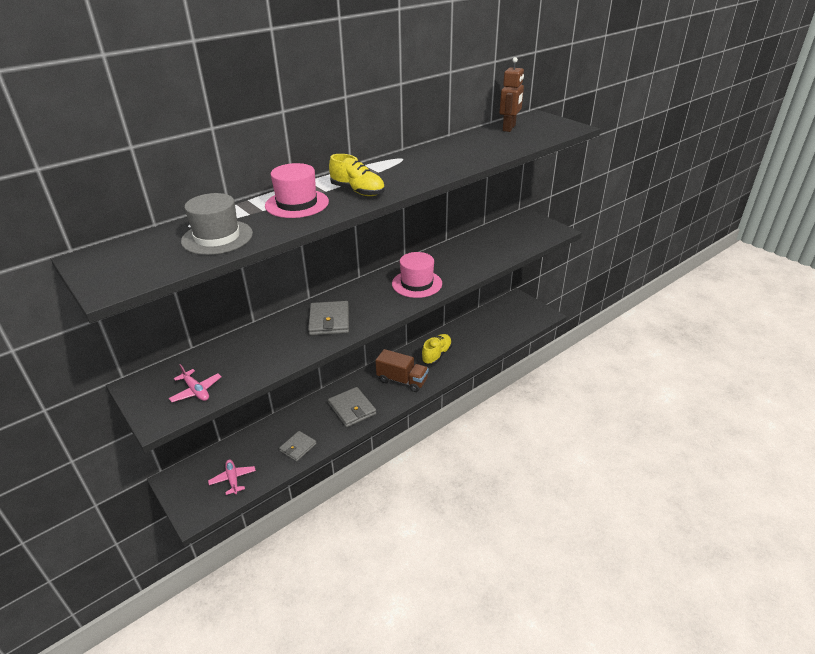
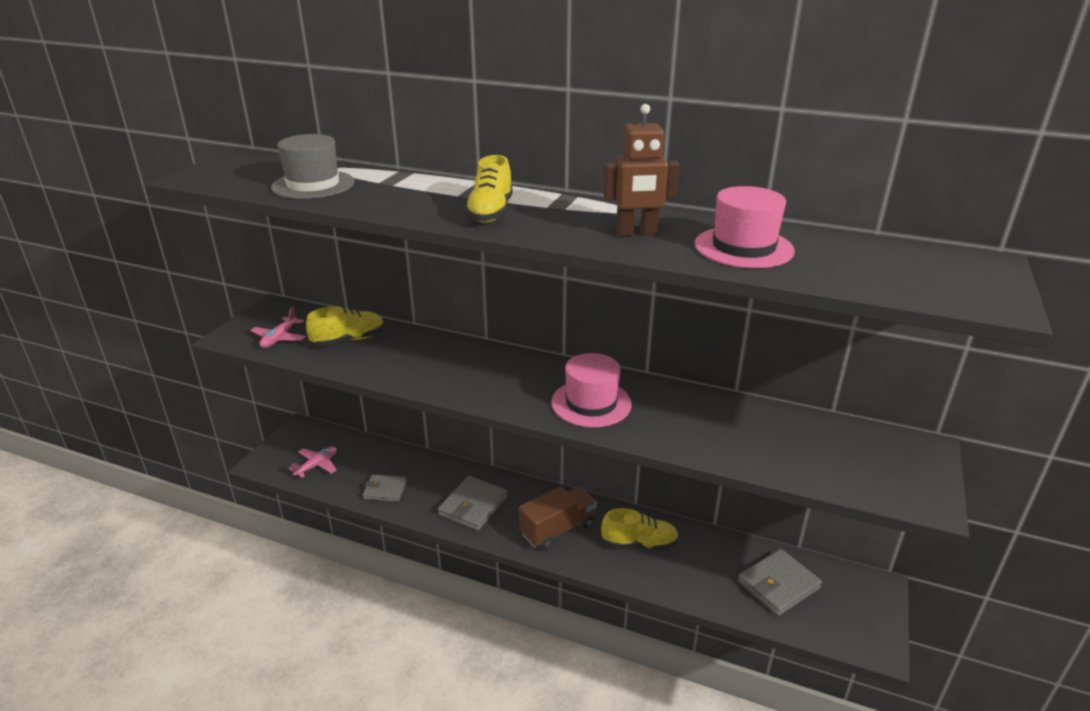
camera: 60 degrees right, 5 degrees down
pink hat [265,163,329,218] -> pink hat moved to [695,186,795,268]
grey wallet [308,301,349,335] -> grey wallet moved to [738,549,822,616]
brown truck [375,349,429,392] -> brown truck turned 120 degrees counterclockwise [519,487,597,550]
brown robot [500,57,524,132] -> brown robot moved to [604,104,680,236]
none -> yellow shoe [306,306,384,347]

